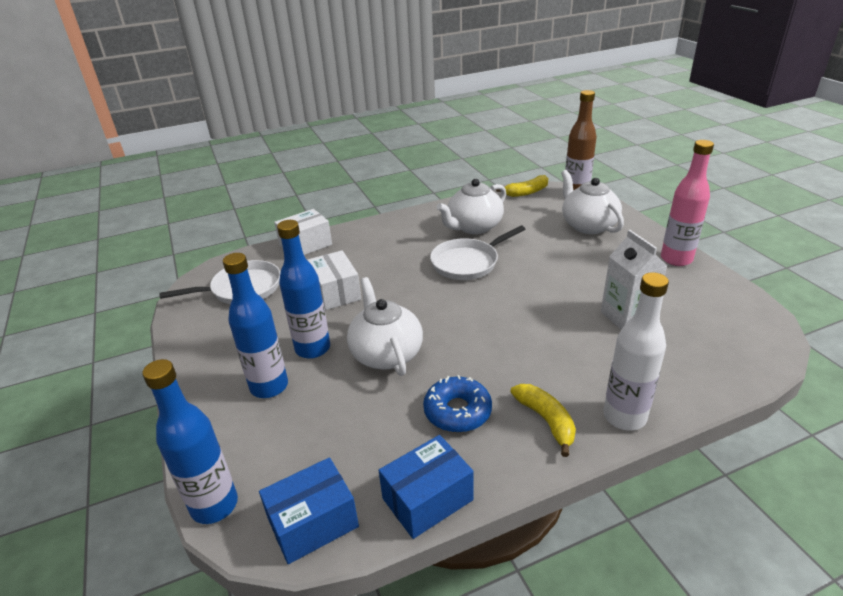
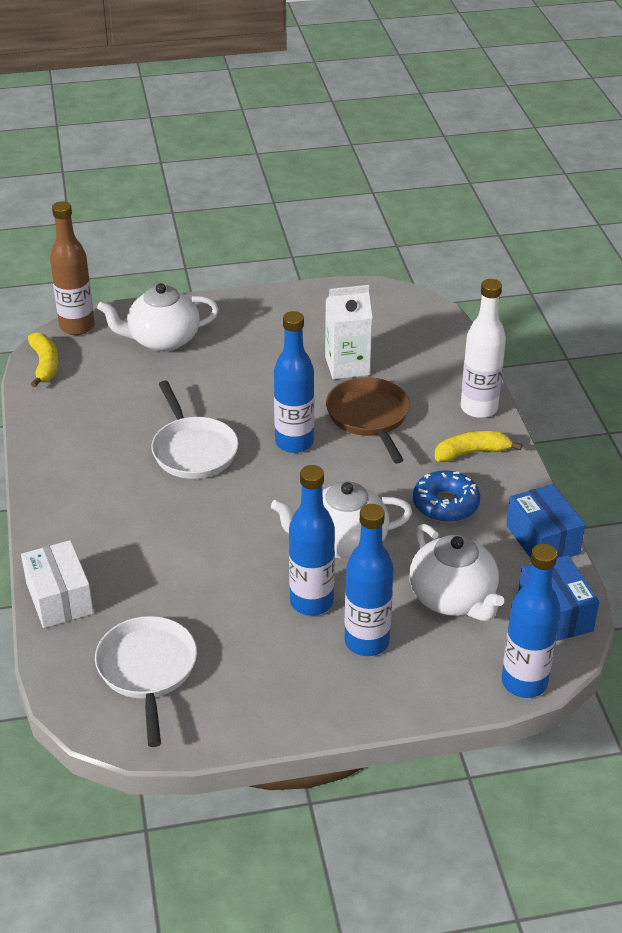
camera: 80 degrees left, 5 degrees up
white box [307,250,361,310] -> none
white teapot [437,179,506,234] -> white teapot moved to [409,524,504,621]
pink bottle [661,140,714,266] -> none
none -> blue bottle [274,311,314,453]
none -> brown pan [326,377,410,464]

